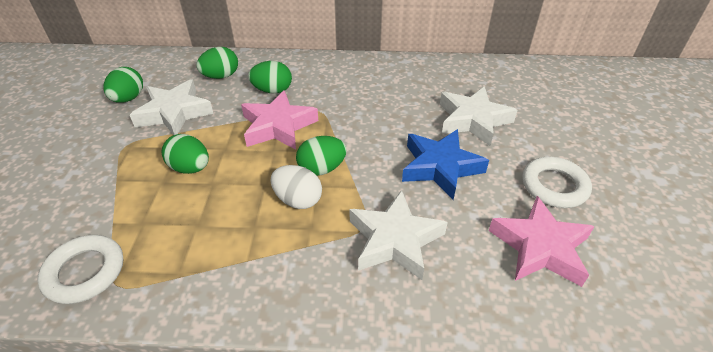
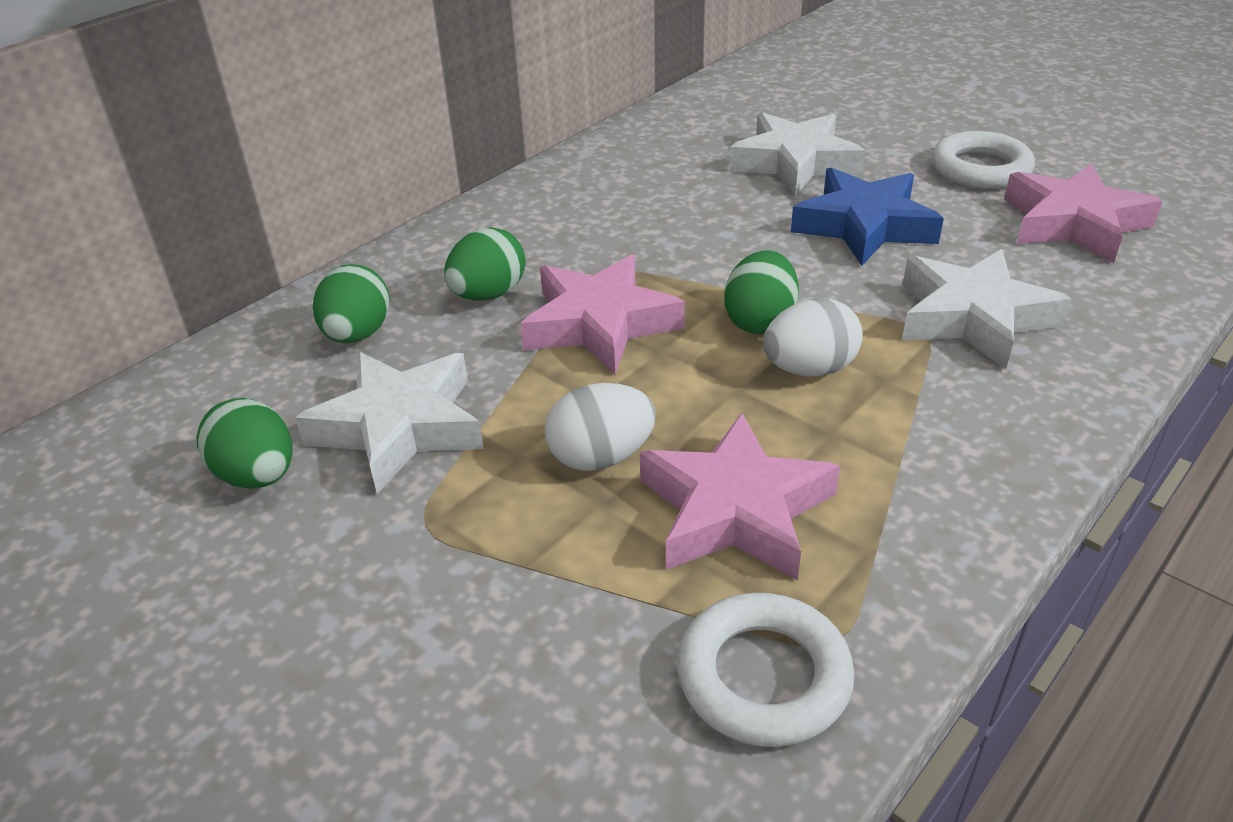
camera: 50 degrees left, 5 degrees down
green egg [162,134,209,174] -> white egg [545,383,656,471]
none -> pink star [640,413,840,580]

